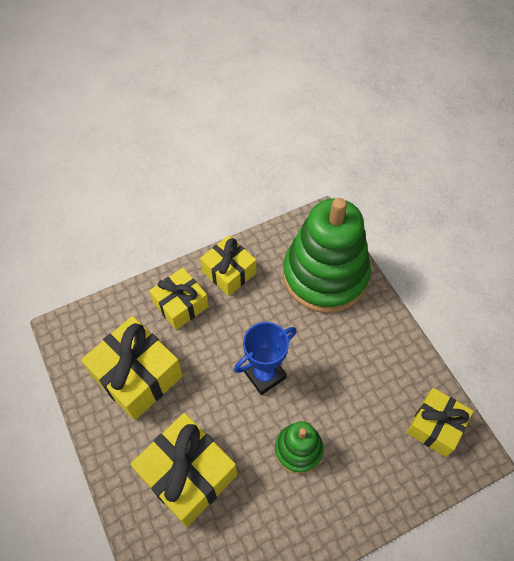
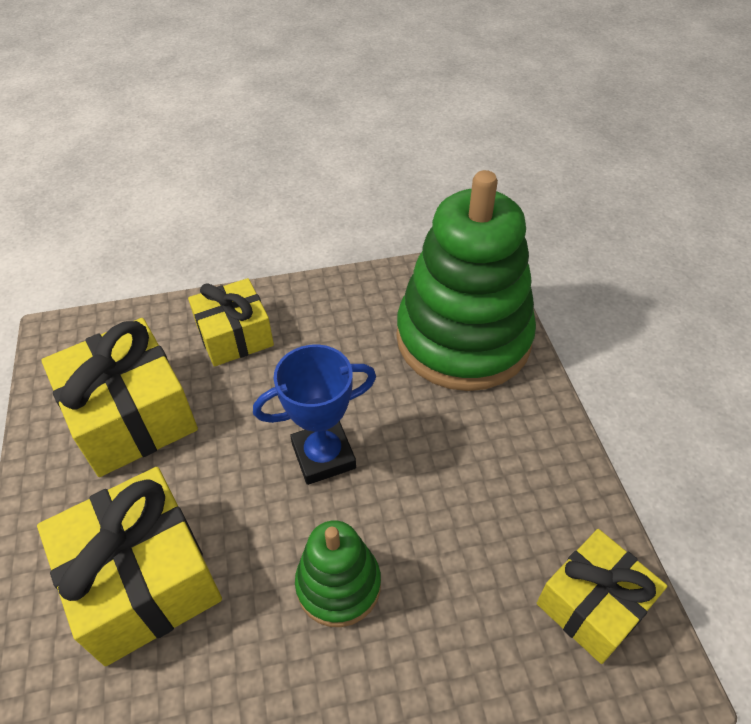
camera: 15 degrees right, 10 degrees down
yellow gift [200,235,256,296] -> none

